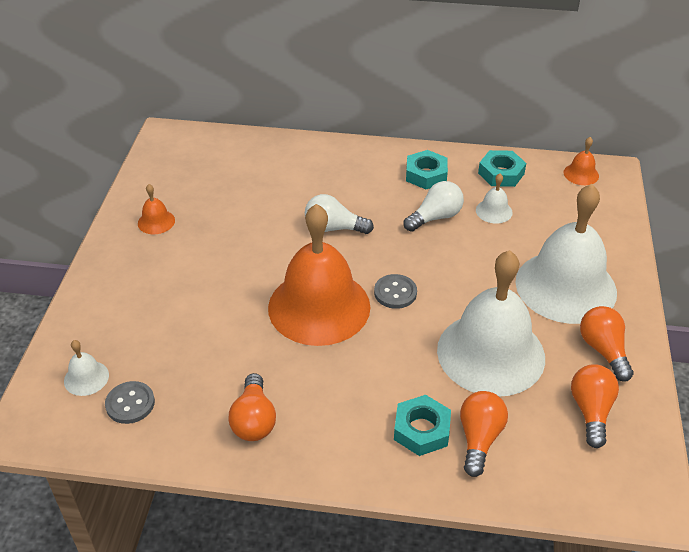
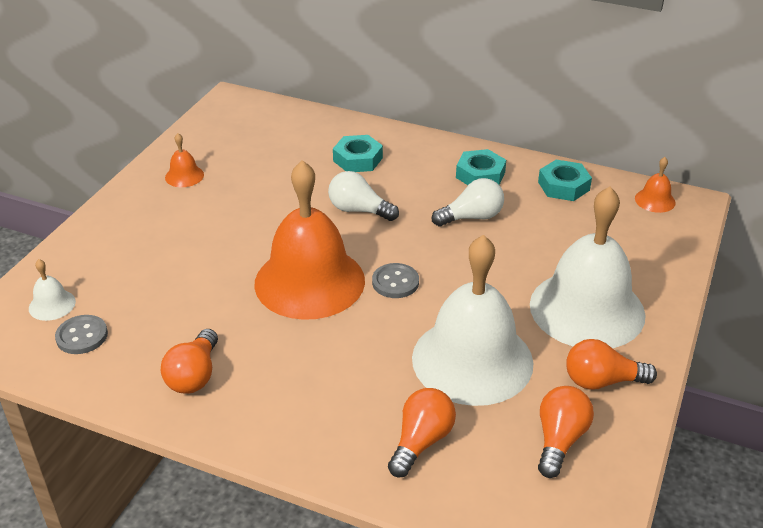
camera: 15 degrees right, 5 degrees down
turquoise nut [394,395,451,456] -> turquoise nut moved to [333,135,383,172]
white bell [476,174,513,223] -> none
orange light bulb [580,306,634,382] -> orange light bulb turned 90 degrees counterclockwise [566,339,657,390]

